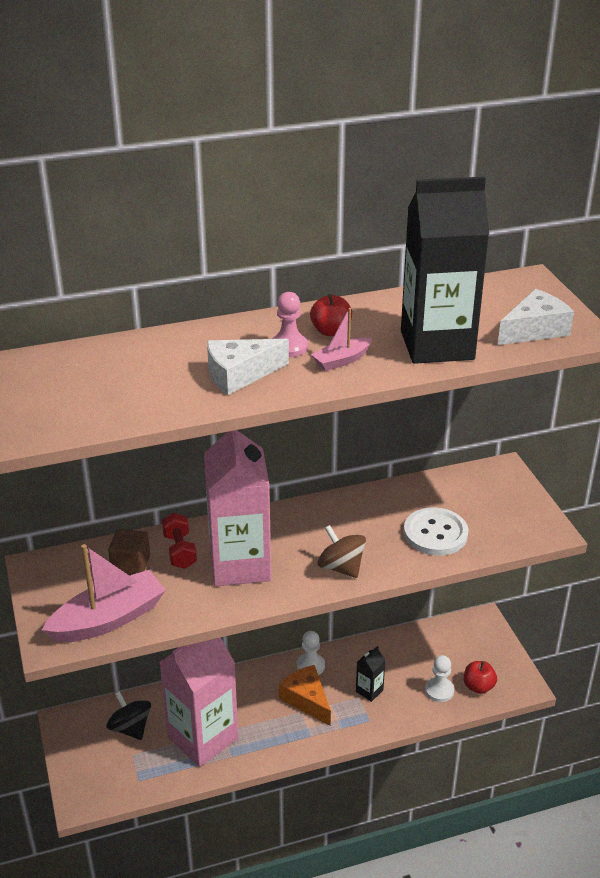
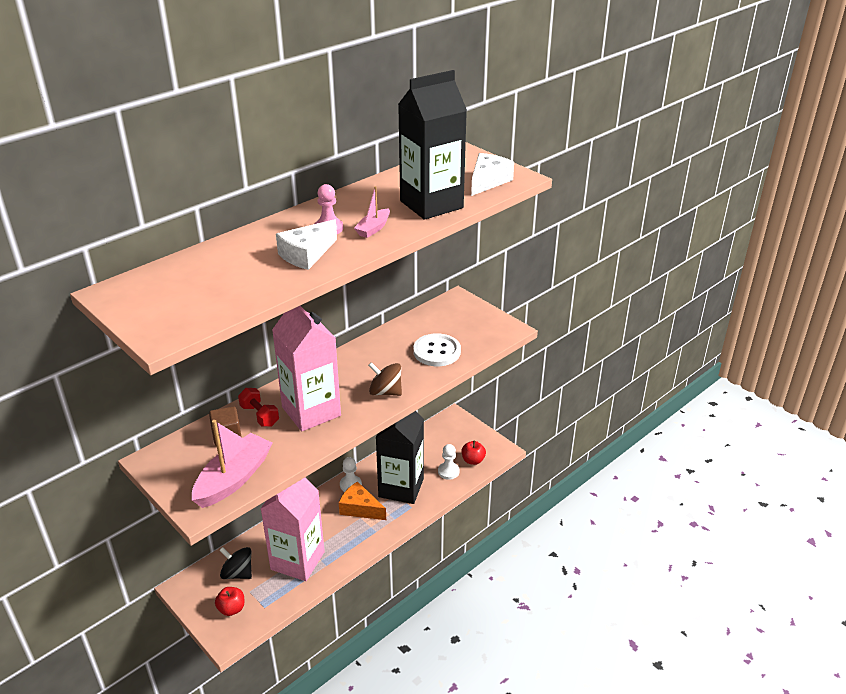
camera: 25 degrees left, 0 degrees up
red apple [310,294,352,336] -> red apple moved to [215,587,244,616]
black carton [356,646,386,702] -> black carton [375,411,424,504], size x2.43

